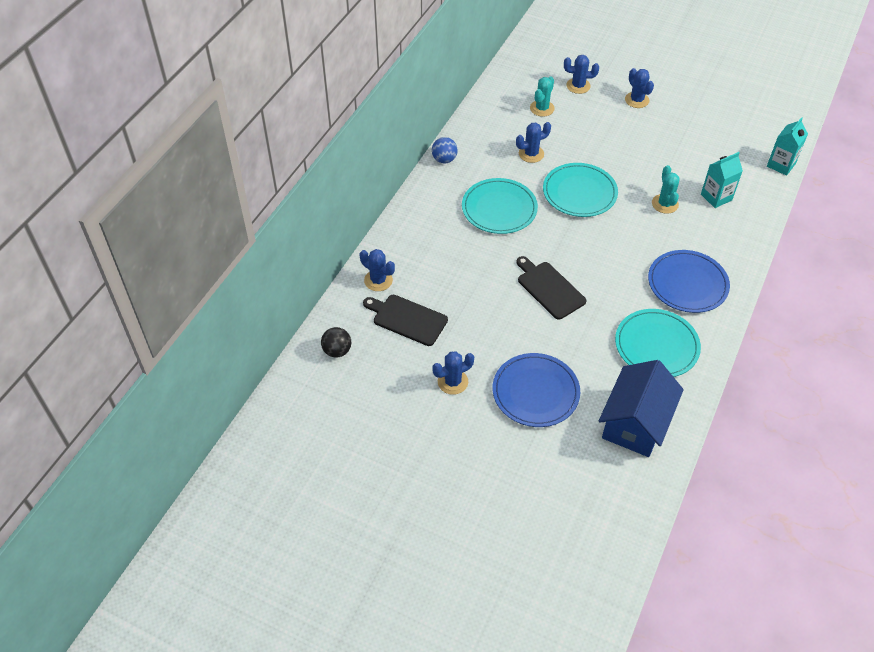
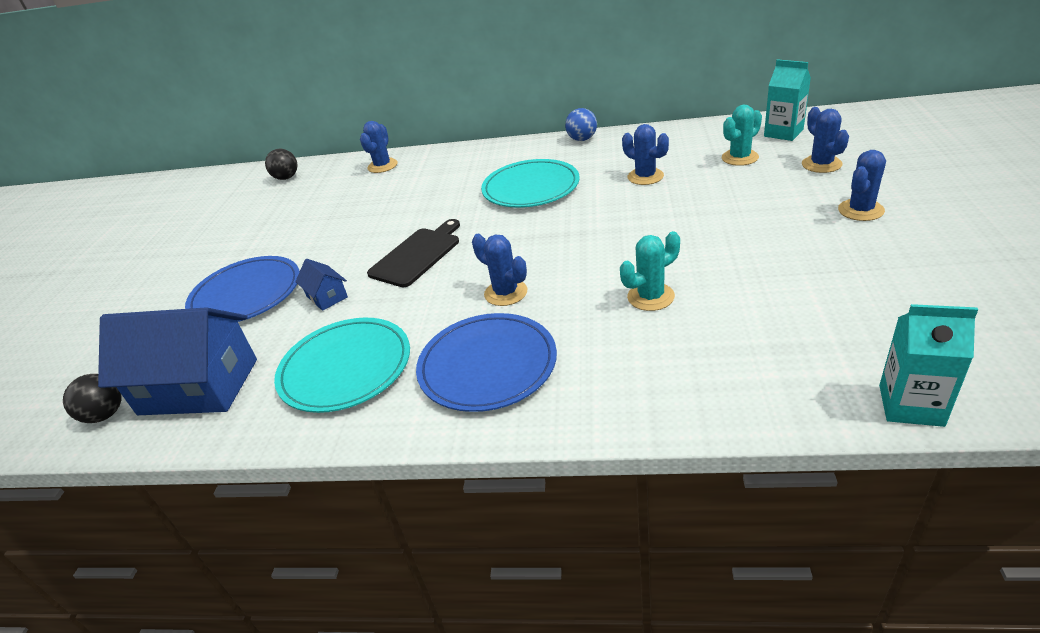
camera: 75 degrees right, 15 degrees down
black cutting board [363,295,448,346] -> none
blue cactus [432,351,474,395] -> blue cactus moved to [472,234,528,306]
turquoise cactus [530,77,555,117] -> turquoise cactus turned 45 degrees counterclockwise [722,105,762,166]
turquoise plate [543,163,618,217] -> none
turquoise carton [701,152,743,208] -> turquoise carton moved to [764,59,811,141]
none -> black ball [63,374,122,423]
none -> blue house [295,259,348,311]

